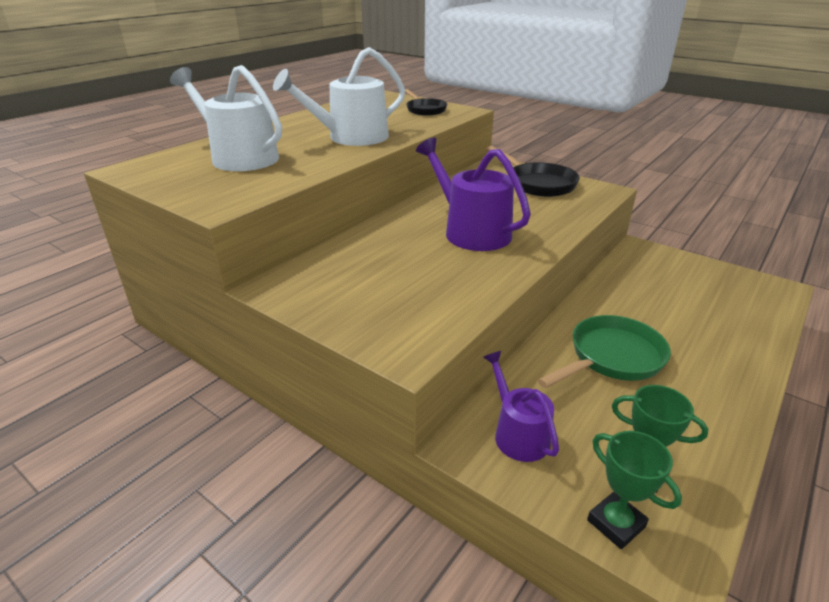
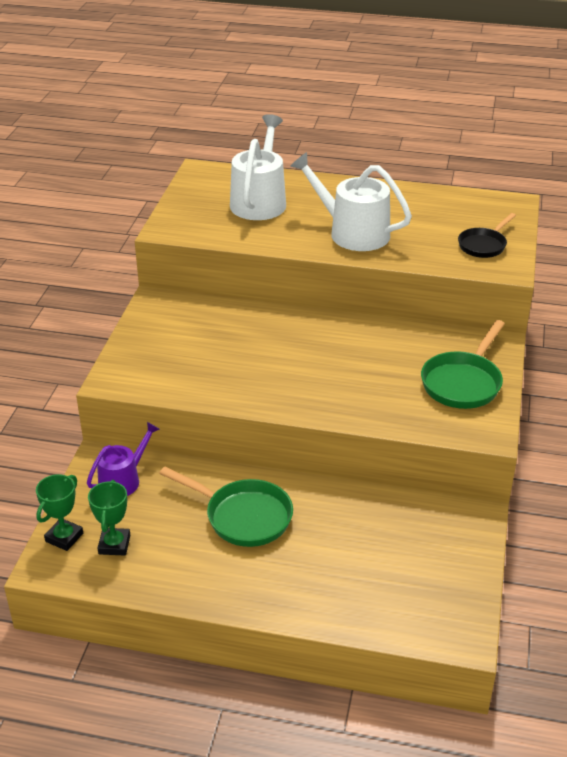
camera: 65 degrees right, 5 degrees up
purple watering can [416,137,531,251] -> none
black pan [487,146,580,197] -> green pan [421,320,505,409]

